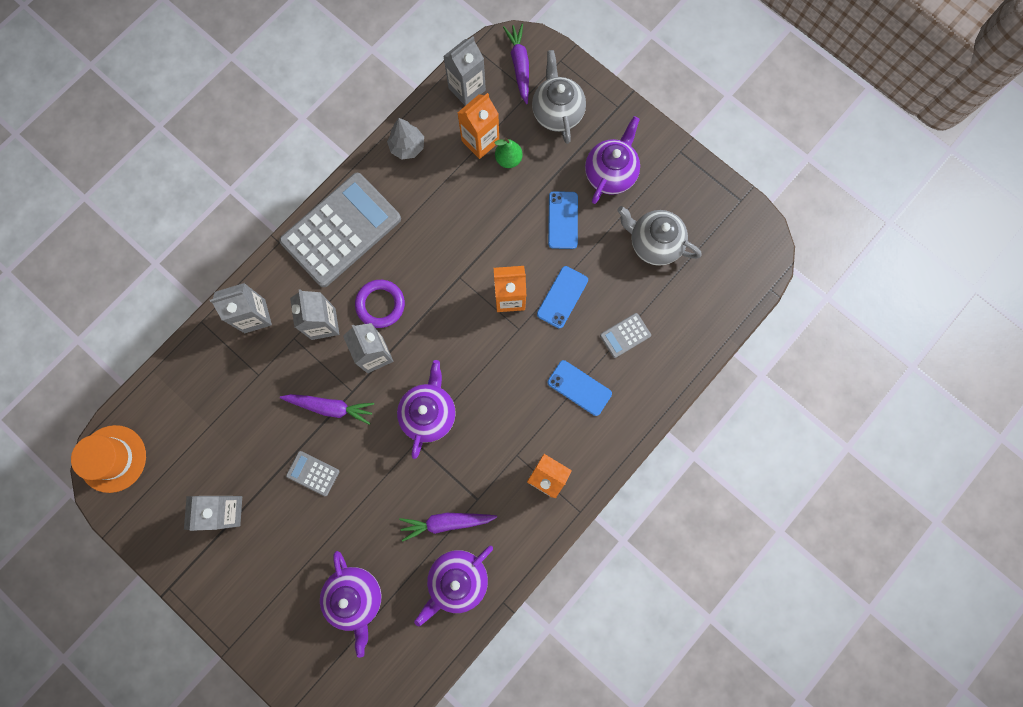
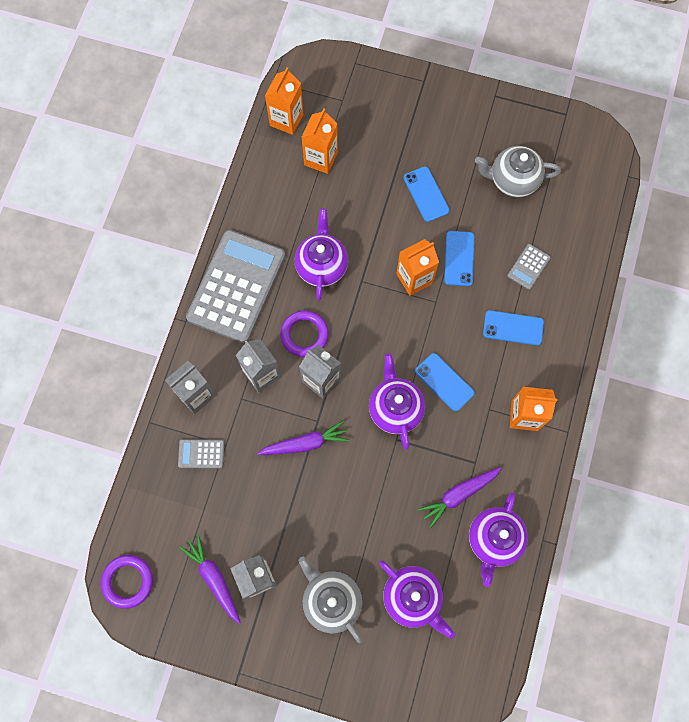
camera: 25 degrees left, 5 degrees down
orange hat [71,425,146,493] -> purple ring [101,555,153,609]
grey calculator [286,451,340,496] -> grey calculator moved to [178,439,224,469]
grey tree [387,118,424,159] -> none
grey carton [443,36,486,106] -> orange carton [265,67,303,135]
green pear [494,138,523,168] -> none
purple carrot [503,24,529,104] -> purple carrot moved to [179,534,241,624]
grey teapot [532,50,586,144] -> grey teapot moved to [298,557,363,643]
purple teapot [585,116,640,204] -> purple teapot moved to [295,208,348,301]
none -> blue phone [415,353,475,411]

